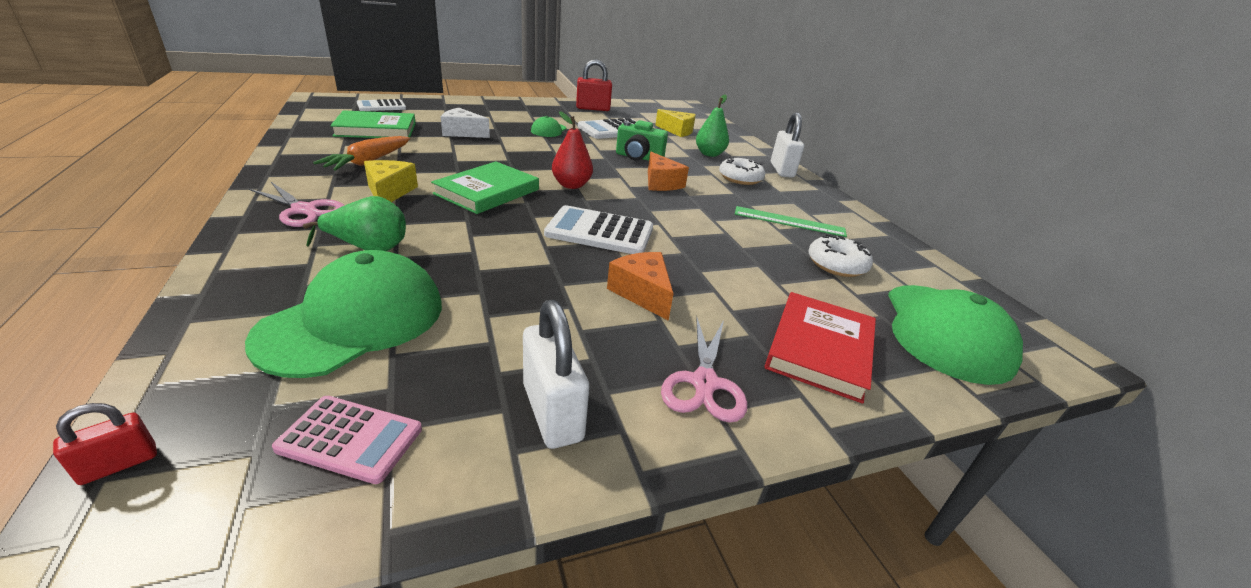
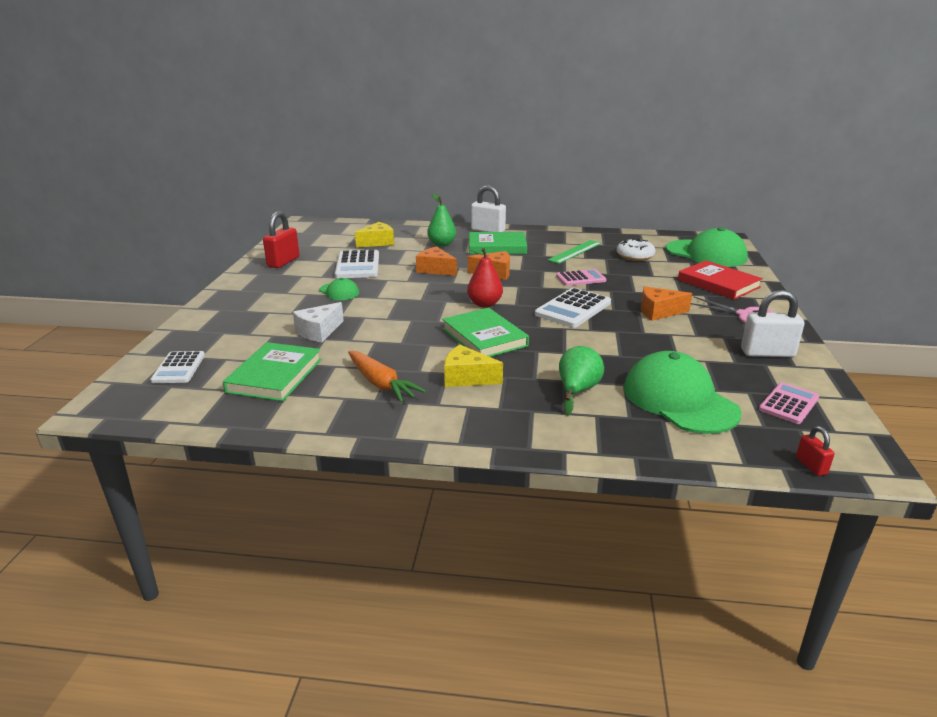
camera: 60 degrees left, 5 degrees down
pink scissors [249,182,344,227] -> none
green camera [616,120,668,161] -> orange cheese [416,247,457,276]
white donut [719,157,765,185] -> green book [469,232,527,254]
none -> pink calculator [556,269,606,286]

